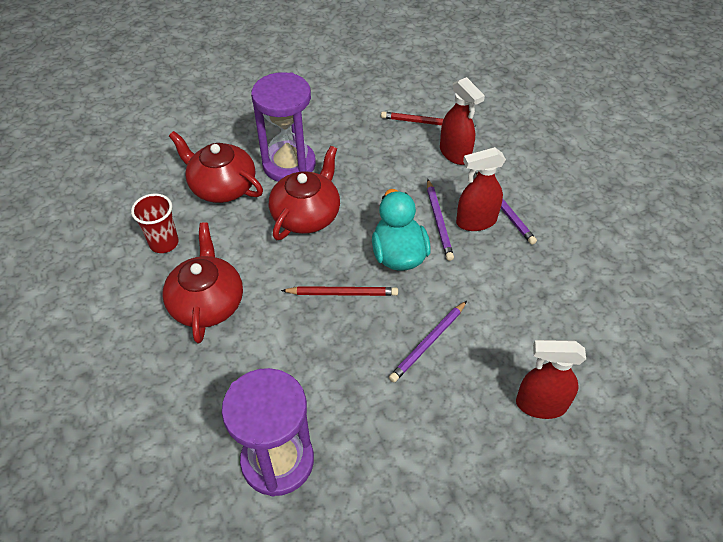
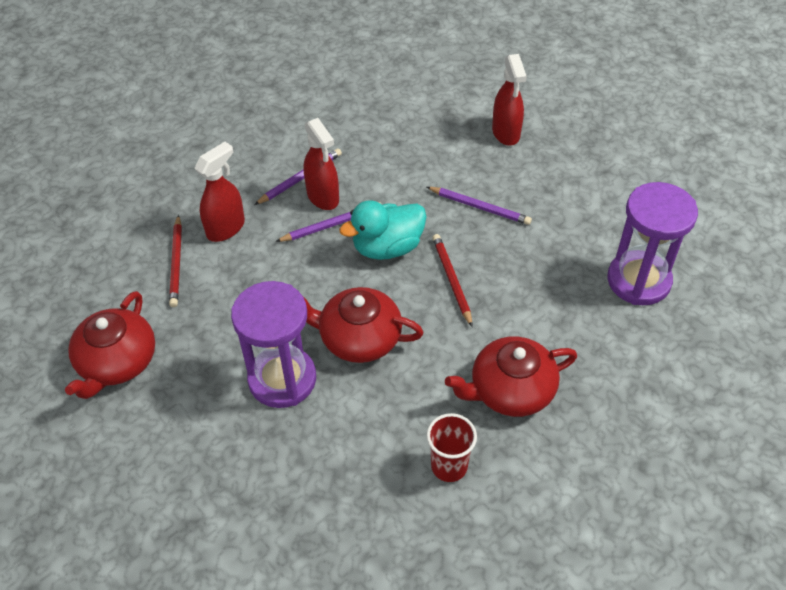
camera: 105 degrees left, 0 degrees up
red teapot [169,131,263,203] -> red teapot moved to [65,291,155,399]

